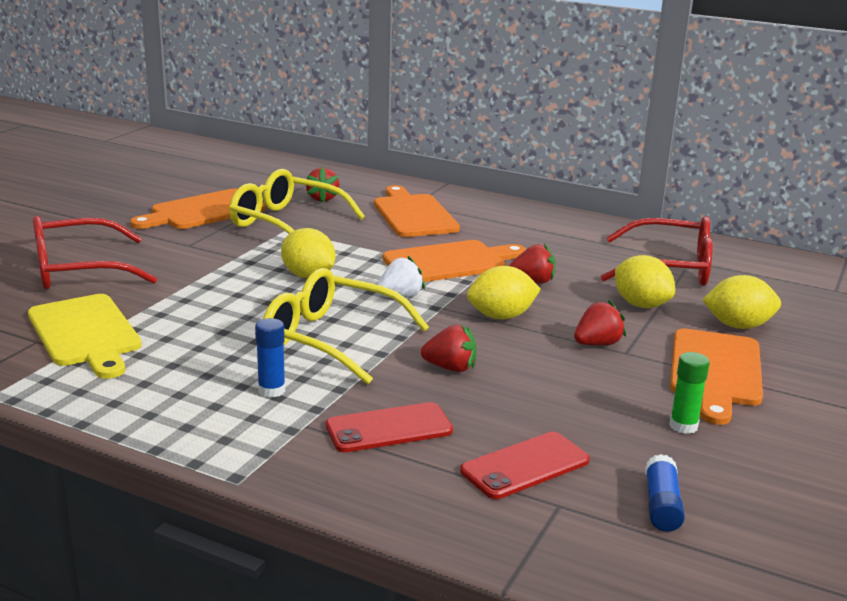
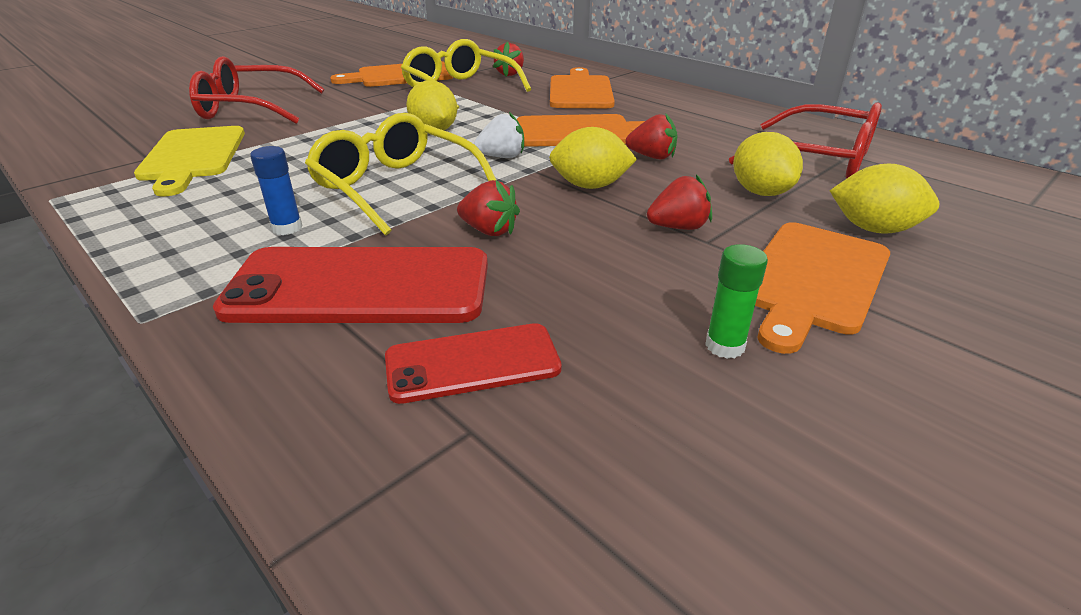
camera: 20 degrees right, 10 degrees up
red phone [326,402,453,452] -> red phone [213,247,488,323], size x1.76
blue glue stick [645,454,685,532] -> none

